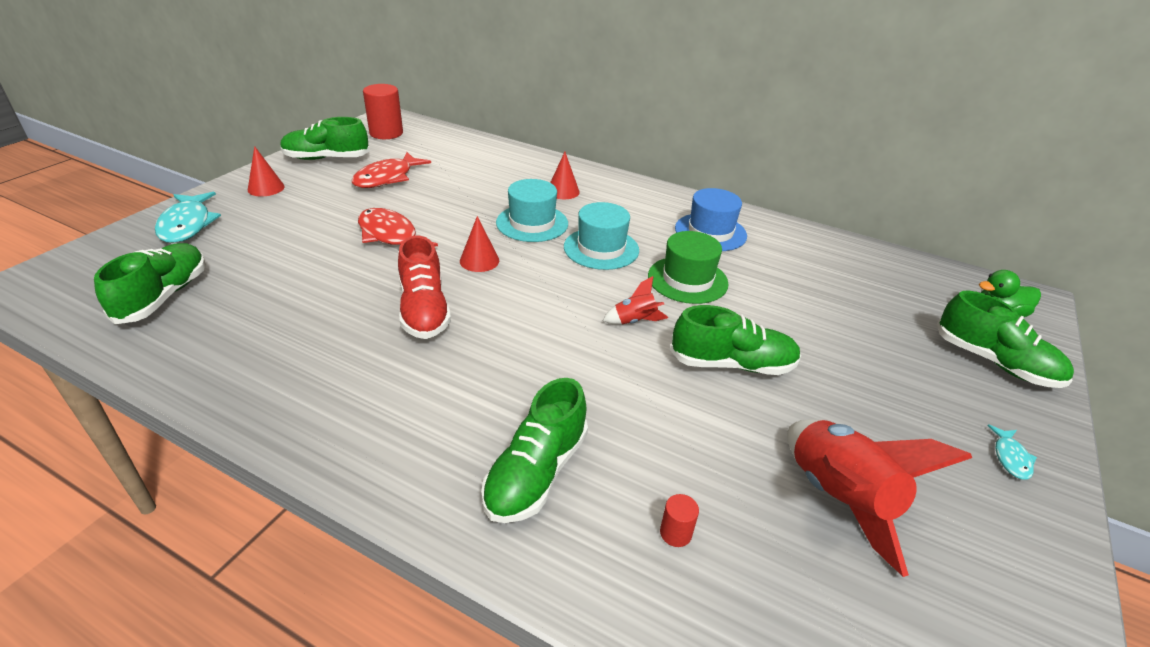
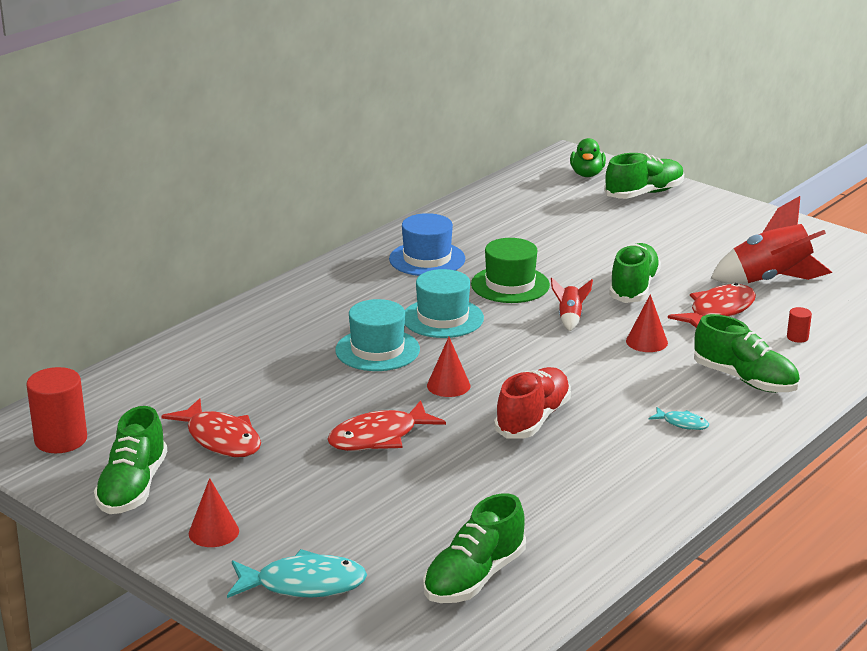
camera: 75 degrees left, 10 degrees down
green shoe [94,243,206,324] -> green shoe turned 75 degrees counterclockwise [423,493,526,603]
red shoe [398,236,451,339] -> red shoe turned 60 degrees counterclockwise [494,367,571,439]
red cone [550,152,580,199] -> red cone moved to [626,294,668,352]
turquoise fish [987,424,1037,480] -> turquoise fish moved to [648,407,709,430]
none -> red fish [668,283,756,328]

